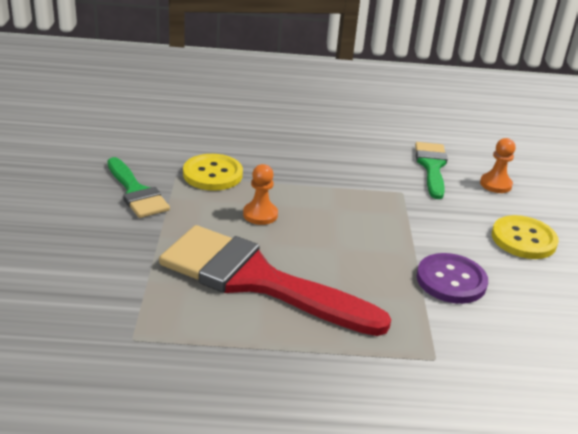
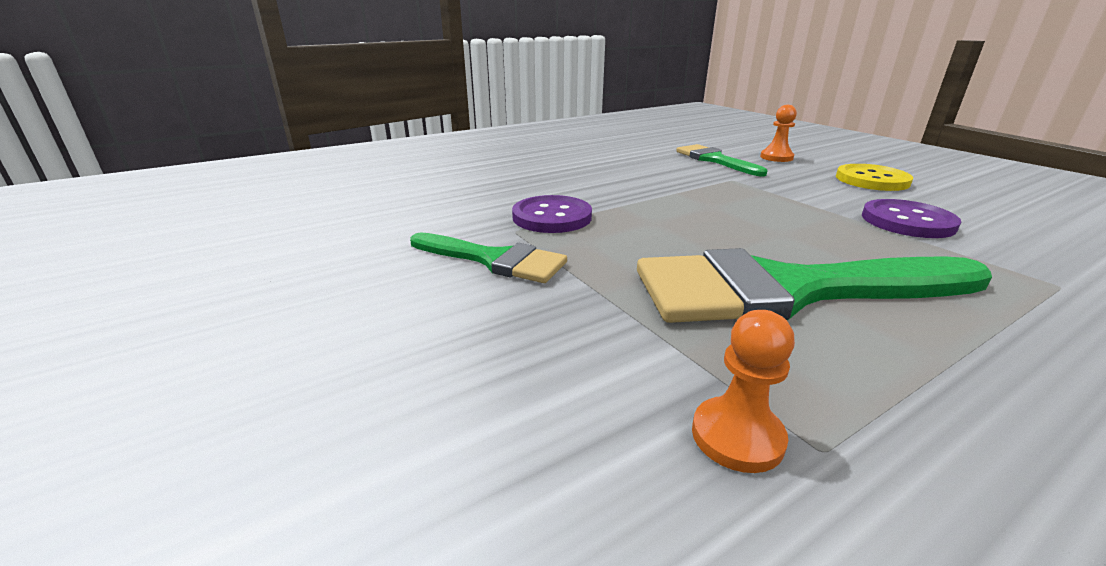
camera: 30 degrees left, 5 degrees down
red brush [159,225,391,336] -> green brush [637,248,992,323]
yellow button [183,154,243,191] -> purple button [512,195,592,233]
orange pawn [243,164,278,225] -> orange pawn moved to [692,310,795,473]

